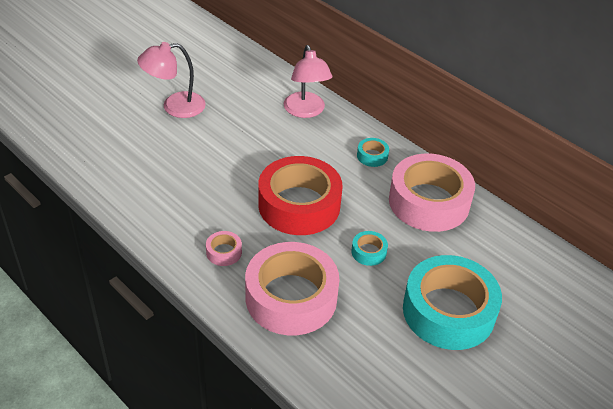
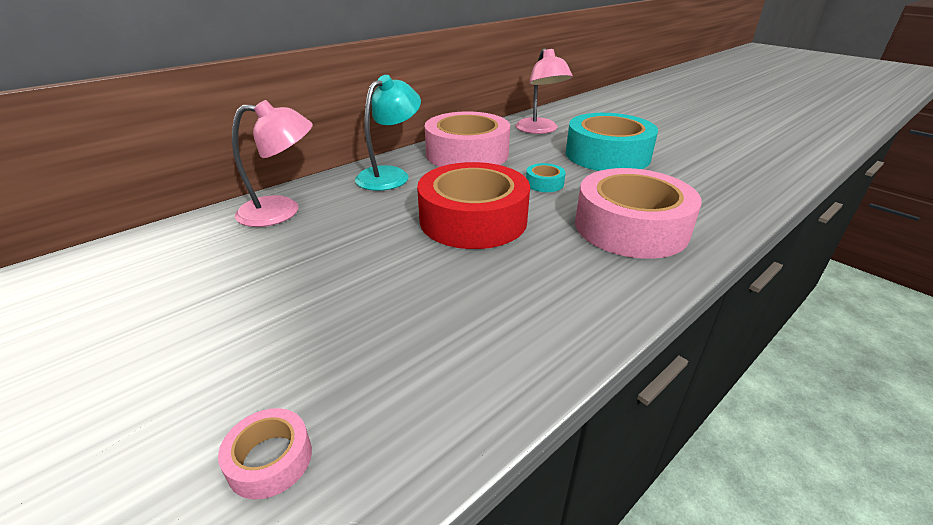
camera: 85 degrees left, 10 degrees down
pink lamp [137,42,206,118] -> pink lamp moved to [516,48,573,134]
pink tape [206,231,242,266] -> pink tape moved to [218,408,312,499]
turquoise tape [357,138,389,167] -> turquoise lamp [355,75,421,191]

